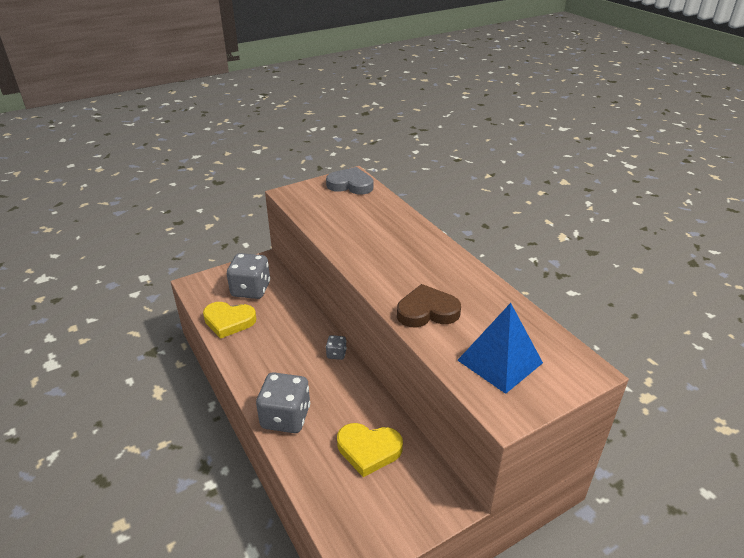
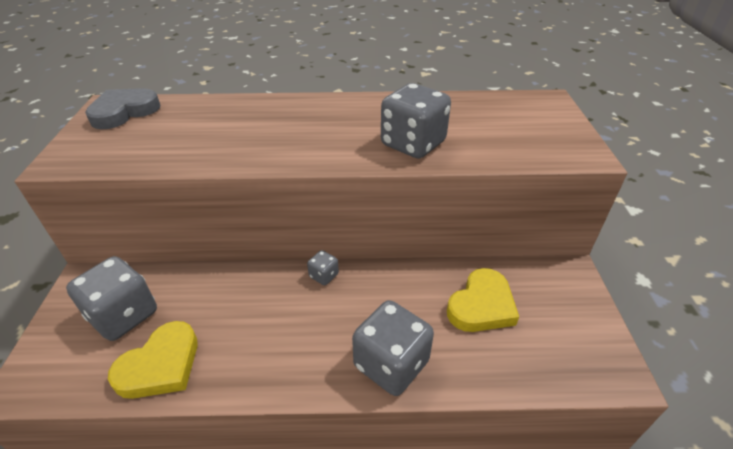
camera: 60 degrees left, 5 degrees up
brown heart [397,284,461,328] -> grey dice [381,83,451,158]
blue pyramid [457,303,543,394] -> none

